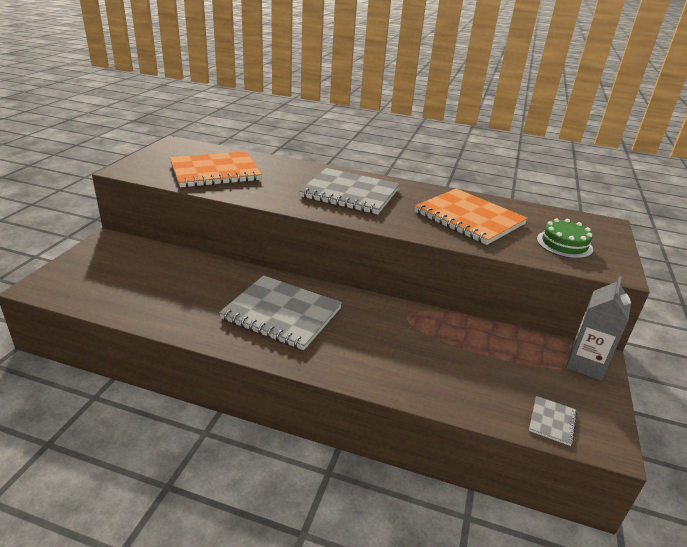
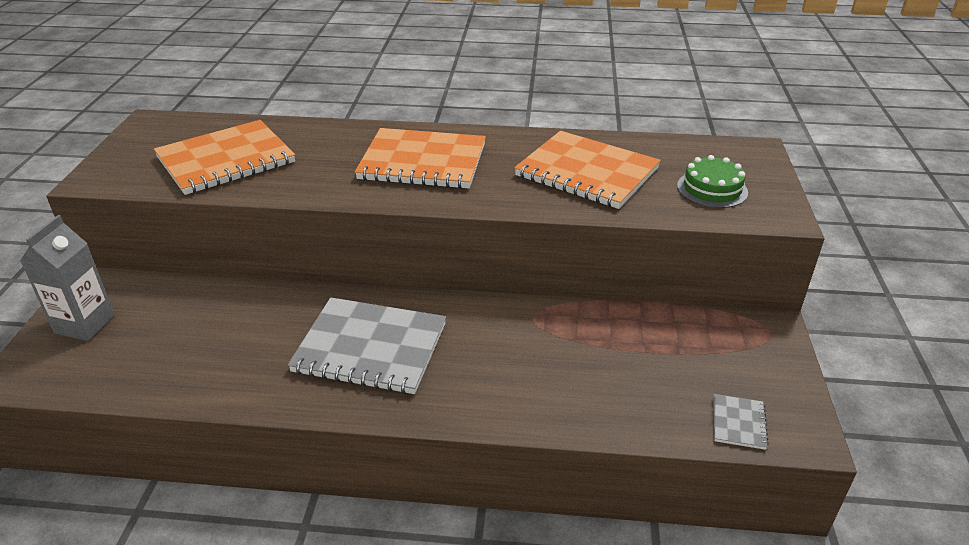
camera: 10 degrees left, 5 degrees up
grey notebook [299,168,400,214] -> orange notebook [355,128,486,189]
grey carton [566,276,631,381] -> grey carton moved to [20,215,115,341]

